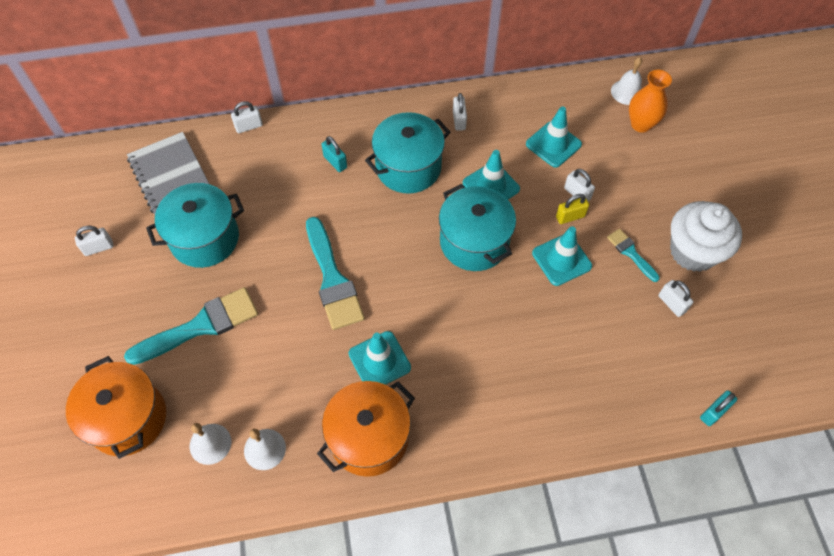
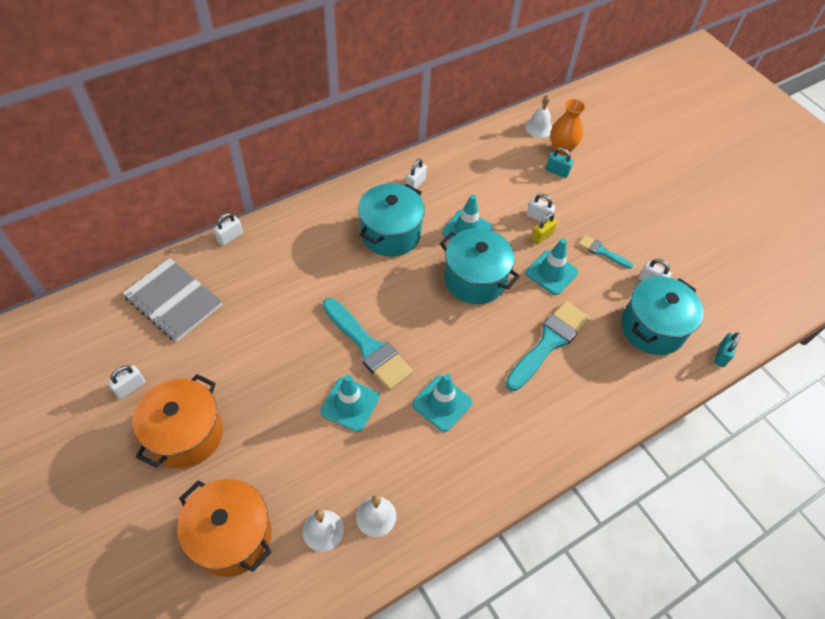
camera: 25 degrees left, 5 degrees down
turquoise brush [124,287,258,365] -> turquoise brush moved to [505,301,590,391]
turquoise pot [146,183,244,268] -> turquoise pot moved to [621,276,703,355]
orange pot [317,381,415,477] -> orange pot moved to [133,374,223,469]
turquoise padlock [321,136,347,172] -> turquoise padlock moved to [546,148,573,178]
white padlock [453,93,467,131] -> white padlock turned 60 degrees clockwise [406,159,427,189]
turquoise traffic cone [526,107,582,168] -> turquoise traffic cone moved to [320,375,379,432]
white cupcake [670,201,742,272] -> none

